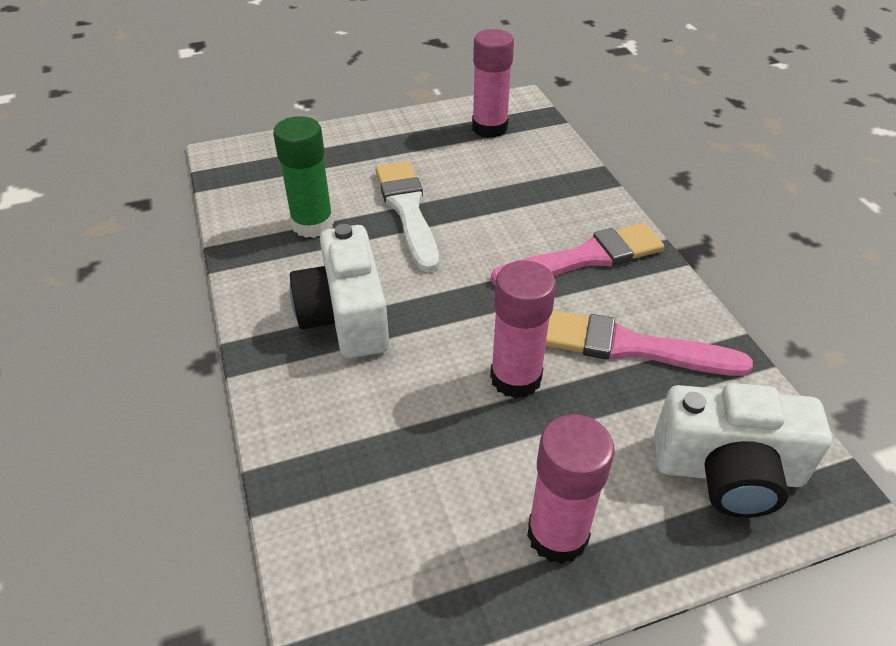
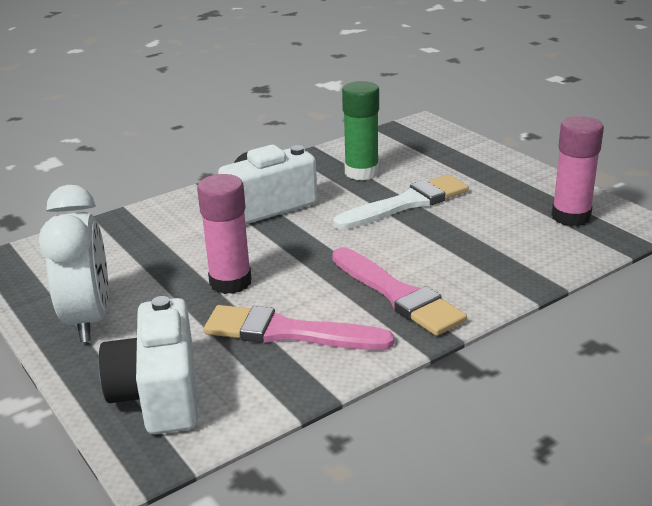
camera: 75 degrees right, 15 degrees down
pink glue stick [527,414,615,564] -> white clock [39,185,109,342]
pink brush [546,310,753,376] -> pink brush turned 75 degrees counterclockwise [204,305,394,350]

